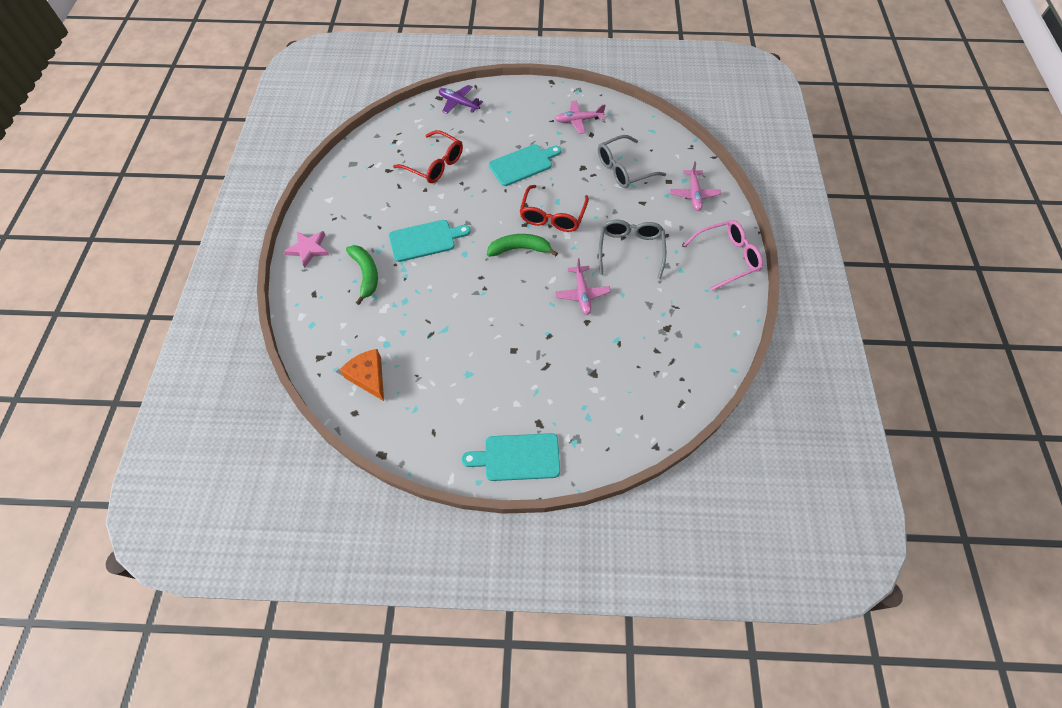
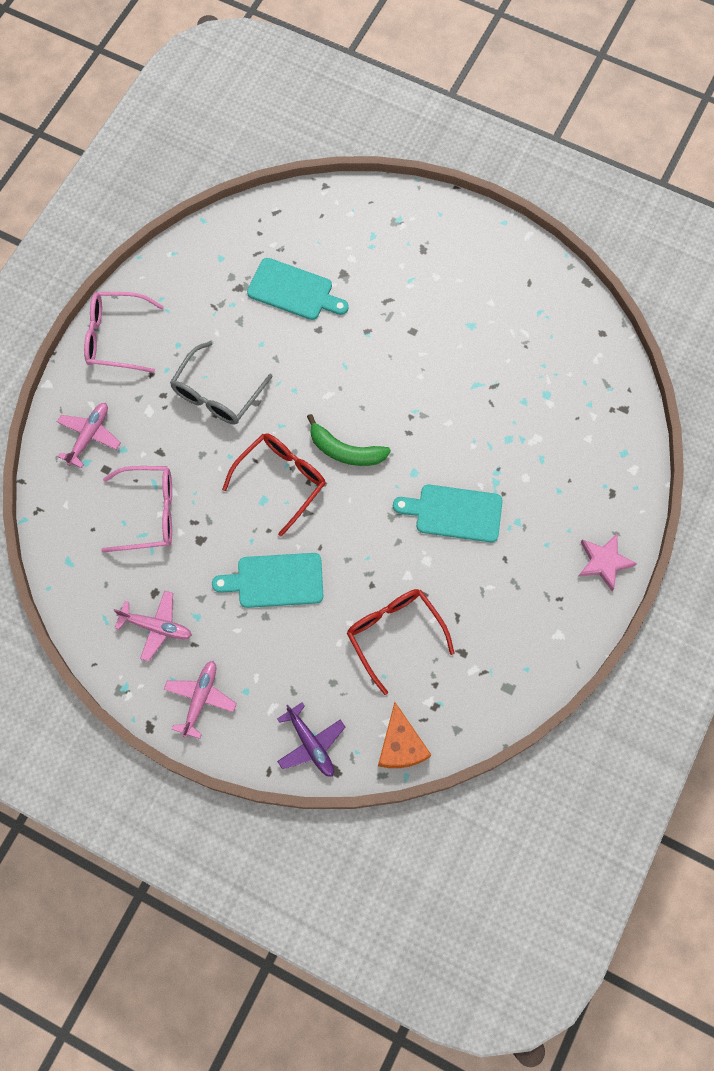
camera: 155 degrees left, 10 degrees up
orange cheese [340,349,384,401] -> orange cheese moved to [378,702,431,768]
green banana [346,245,378,305] -> none
turquoise cutting board [462,433,560,481] -> turquoise cutting board moved to [247,258,349,320]
pink plane [555,258,611,315] -> pink plane moved to [164,661,237,739]
grey glasses [598,135,666,188] -> pink glasses [101,466,172,552]

